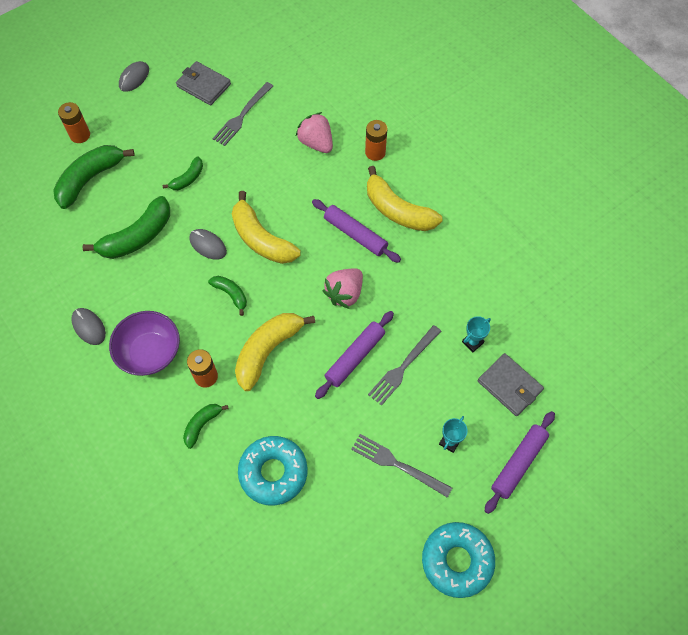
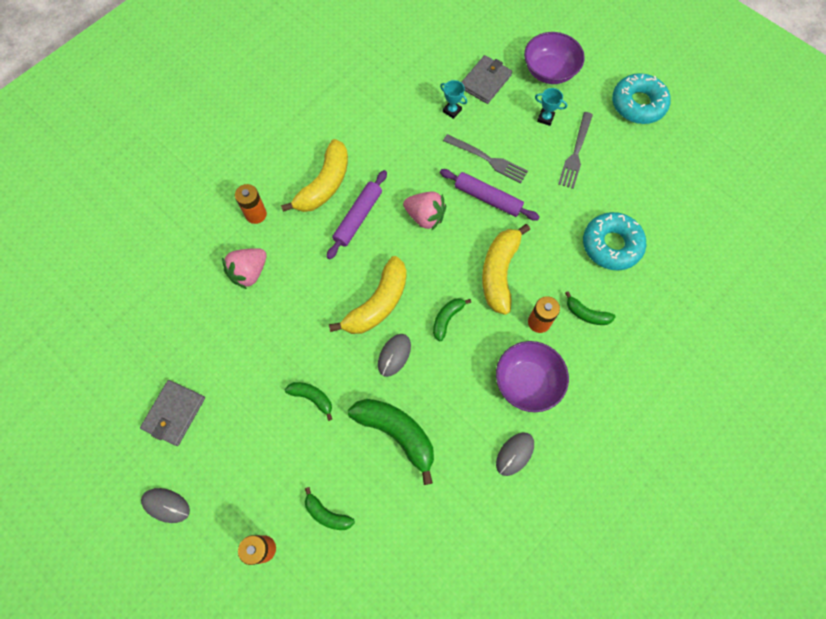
camera: 100 degrees left, 5 degrees up
green banana [53,145,135,209] -> green banana [305,487,355,530], size x0.53
grey fork [213,82,273,146] -> none
yellow banana [235,313,315,391] -> yellow banana turned 75 degrees clockwise [482,224,530,315]
purple rolling pin [485,411,555,514] -> purple bowl [524,32,585,84]

